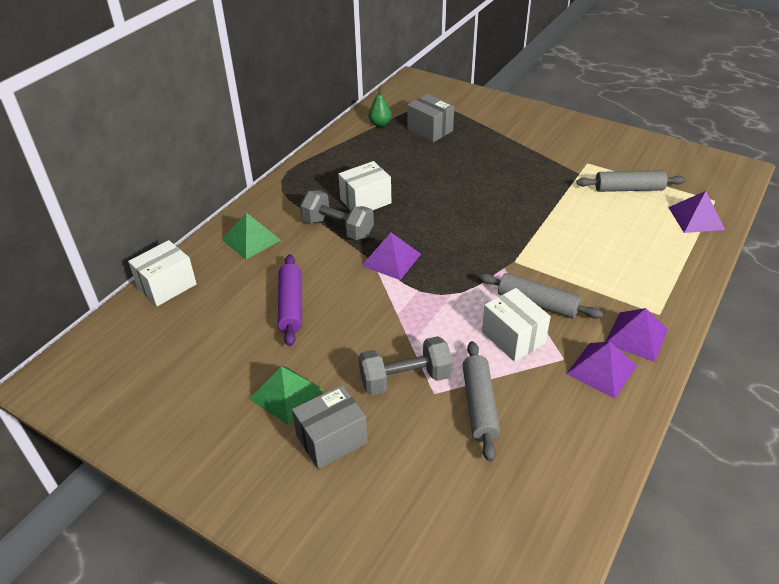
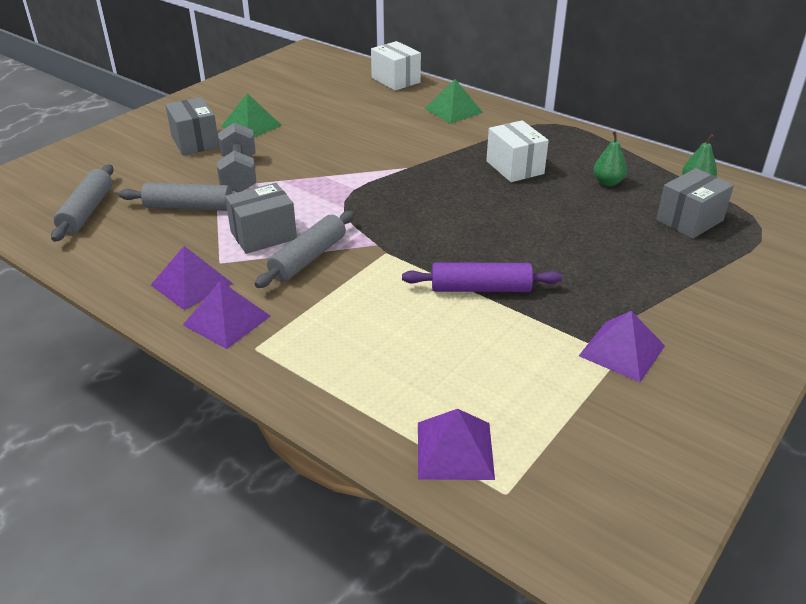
camera: 95 degrees right, 5 degrees down
purple rolling pin [278,255,302,346] -> purple rolling pin moved to [402,262,562,292]
grey dumbbell [300,190,374,240] -> none
purple pyramid [362,233,421,280] -> purple pyramid moved to [579,311,665,382]
white box [482,288,551,362] -> grey box [225,183,297,254]
grey rolling pin [576,170,686,192] -> grey rolling pin moved to [51,164,114,242]
none -> green pear [594,131,627,186]

